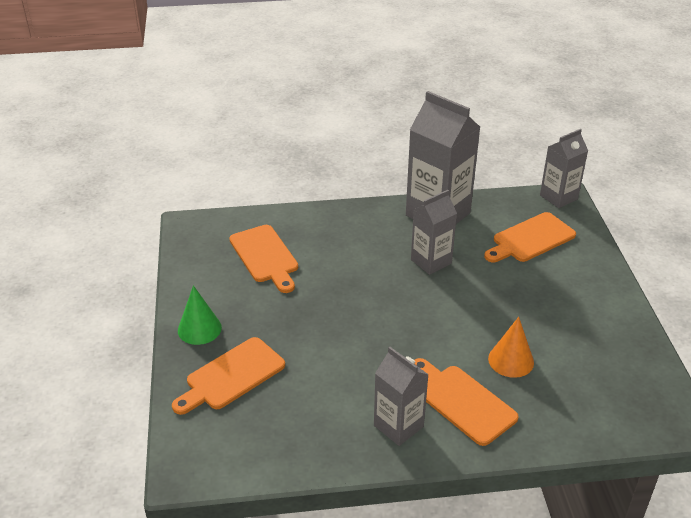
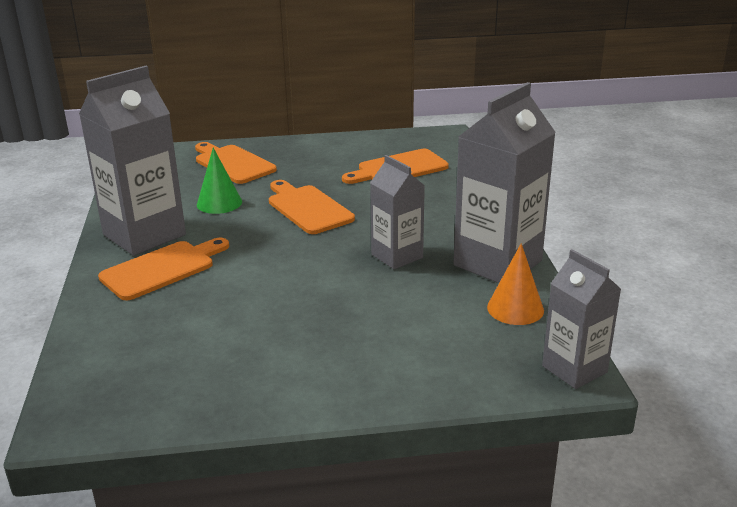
camera: 90 degrees right, 10 degrees down
green cone [178,285,222,345] -> green cone moved to [197,148,242,214]
grey carton [374,347,429,446] -> grey carton [79,66,186,256], size x1.70
orange cutting board [484,212,576,262] -> orange cutting board moved to [269,180,355,234]
orange cone [488,317,534,378] -> orange cone moved to [487,243,544,325]

